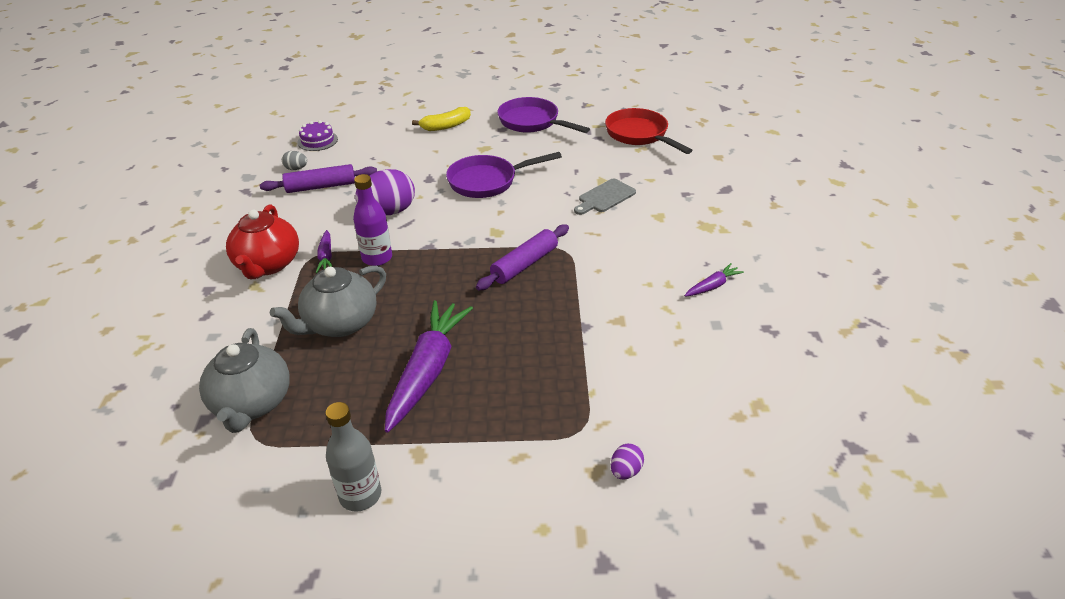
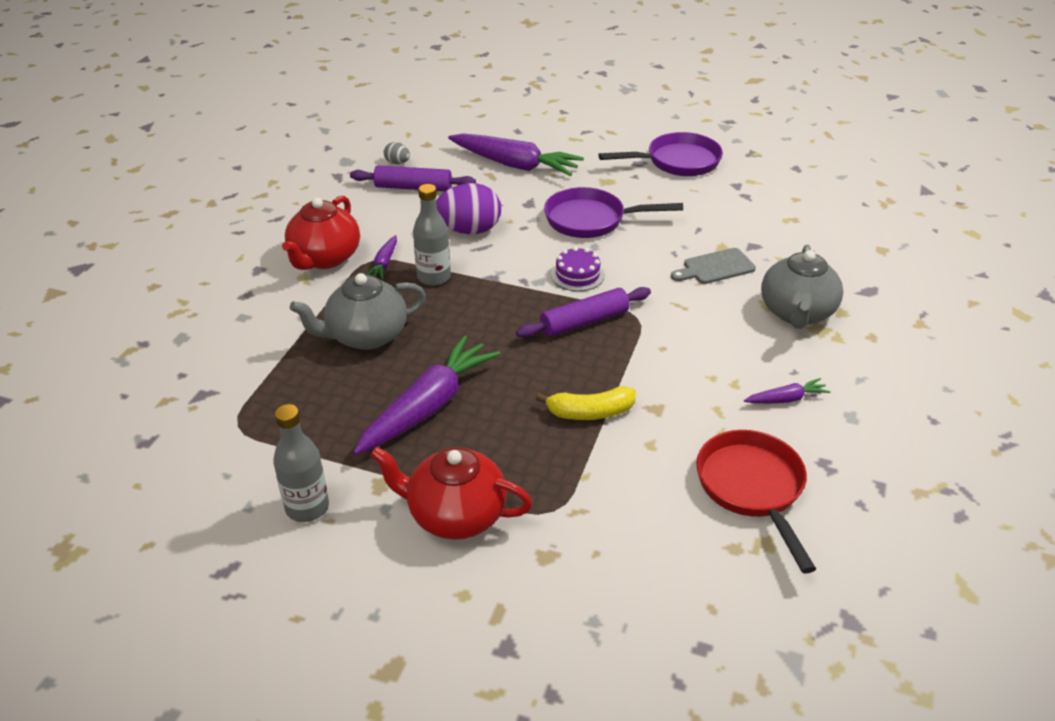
camera: 20 degrees right, 0 degrees up
grey teapot [199,328,290,433] -> grey teapot moved to [761,245,843,329]
purple cake [298,120,338,151] -> purple cake moved to [551,247,605,291]
purple bottle [353,174,392,266] -> grey bottle [413,184,451,286]
yellow banana [412,107,471,131] -> yellow banana moved to [536,386,636,420]
purple pan [497,97,590,133] -> purple pan turned 105 degrees clockwise [598,132,723,176]
red pan [605,108,692,154] -> red pan moved to [696,430,816,574]
purple egg [611,443,644,480] -> none
none -> red teapot [370,447,532,540]
none -> purple carrot [448,133,584,176]

